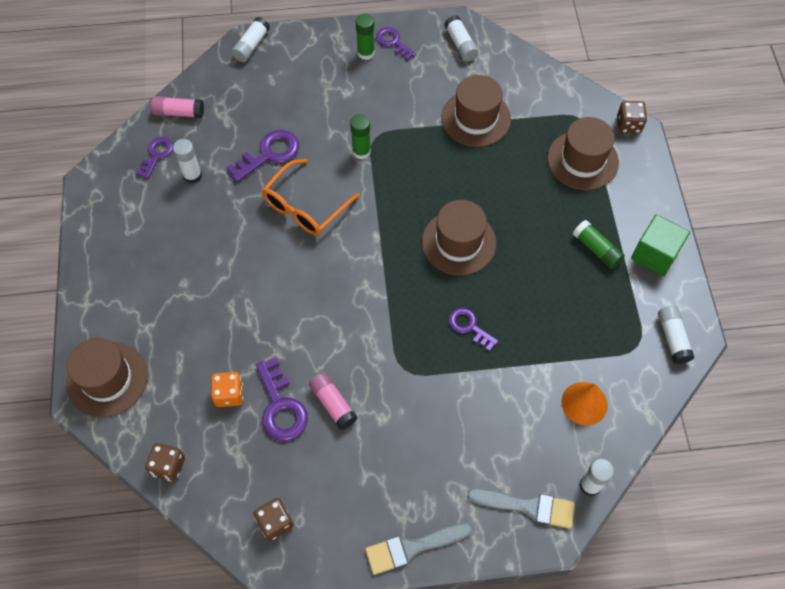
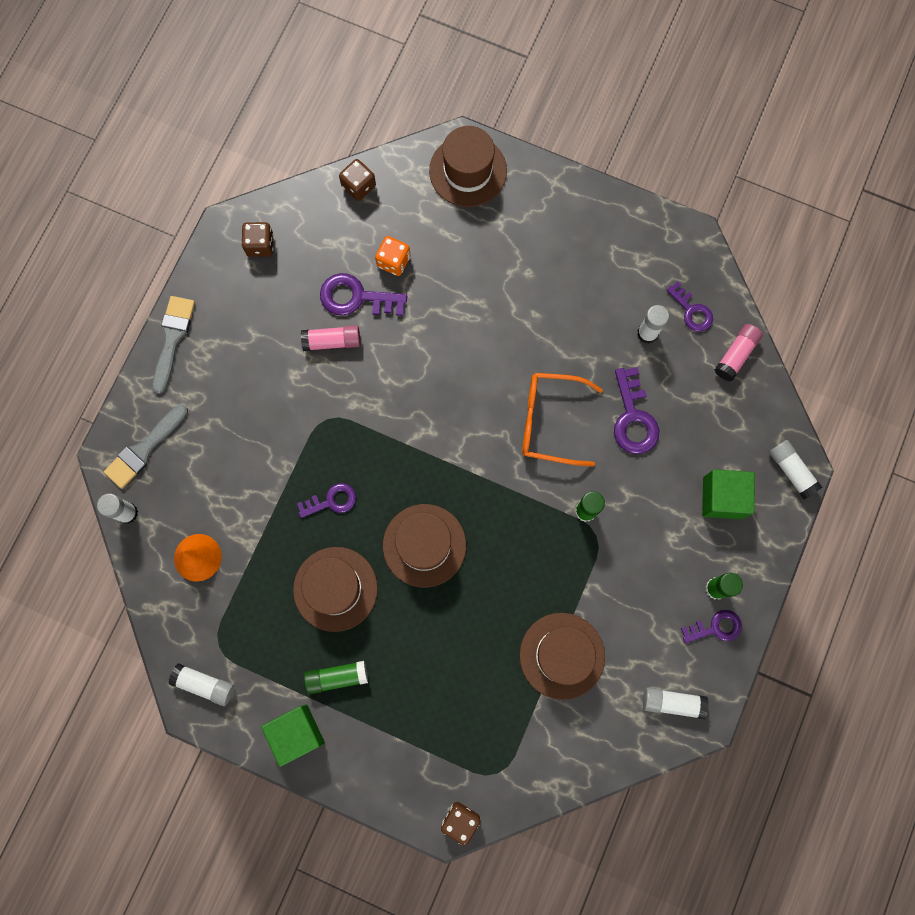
camera: 120 degrees right, 15 degrees up
orange glasses [262,159,360,235] -> orange glasses turned 60 degrees counterclockwise [522,373,603,466]
brown hat [547,117,619,190] -> brown hat moved to [293,547,378,632]
none -> green cube [702,469,755,519]

